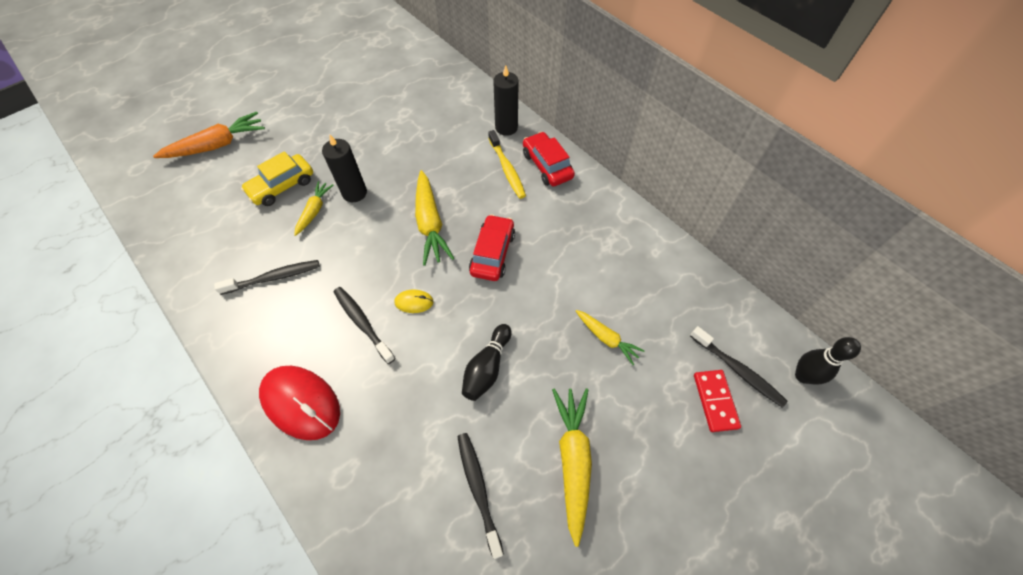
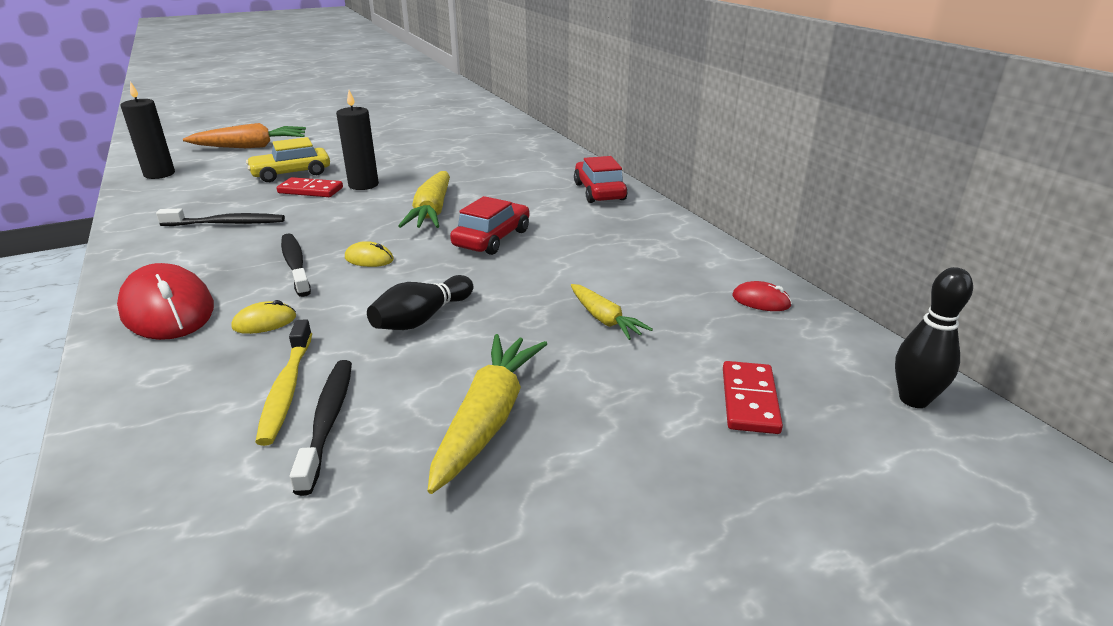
camera: 15 degrees right, 30 degrees down
yellow carrot [294,181,333,236] -> red domino [277,177,343,197]
yellow toothbrush [488,130,526,199] -> yellow toothbrush moved to [255,319,312,446]
black candle [493,65,519,136] -> black candle moved to [120,81,175,179]
black toothbrush [690,326,788,408] -> none
none -> yellow mouse [231,300,296,334]
none -> red mouse [732,281,792,311]

